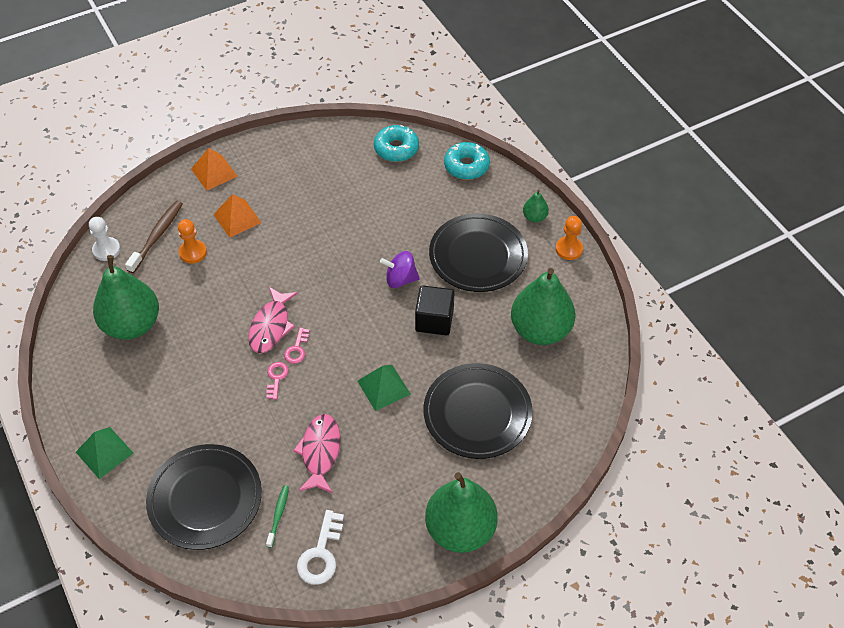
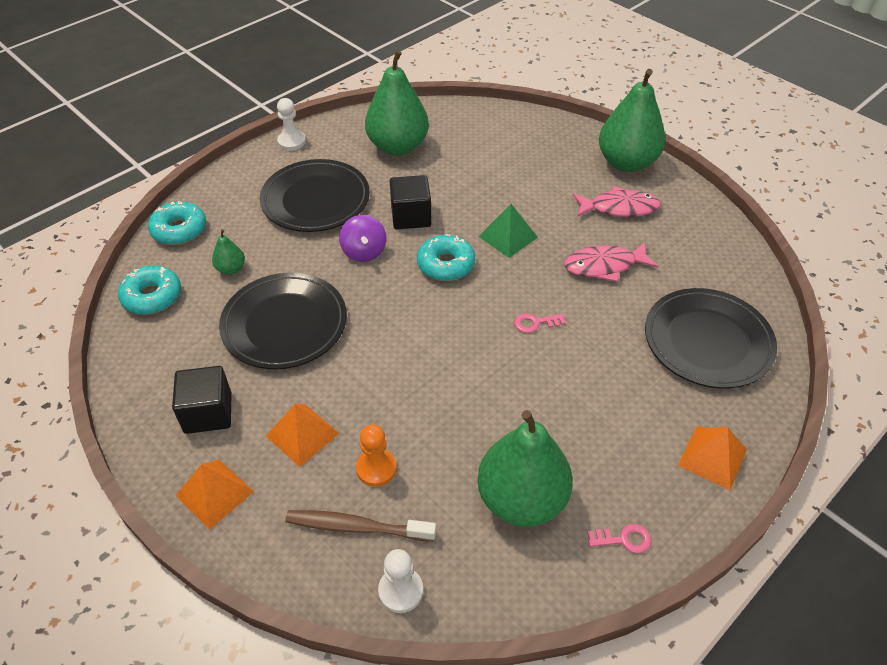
camera: 105 degrees left, 5 degrees down
green pyramid [76,427,134,479] -> orange pyramid [678,427,747,490]
pink fish [248,287,298,353] -> pink fish moved to [573,186,661,217]
green toothbrush [266,485,289,548] -> none
pink key [284,328,310,364] -> pink key moved to [587,524,652,553]
white key [297,510,344,585] -> none
black plate [423,363,533,459] -> black plate moved to [219,273,347,369]
green pear [523,190,549,222] -> green pear moved to [212,229,245,275]
orange pawn [556,216,583,260] -> white pawn [277,98,306,151]
none -> black cube [172,366,232,434]
none -> turquoise donut [417,234,475,281]

